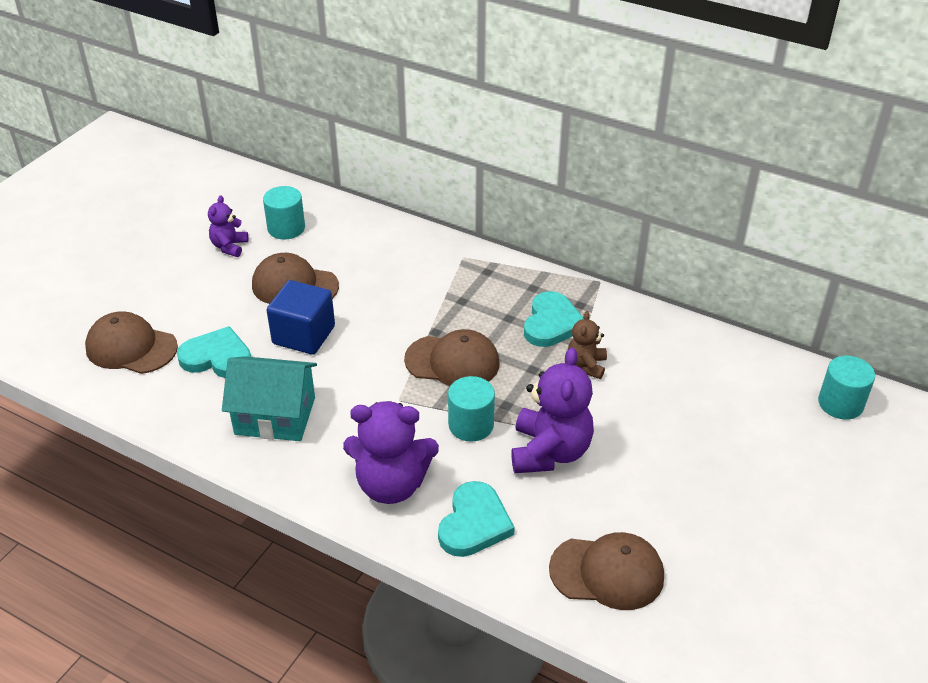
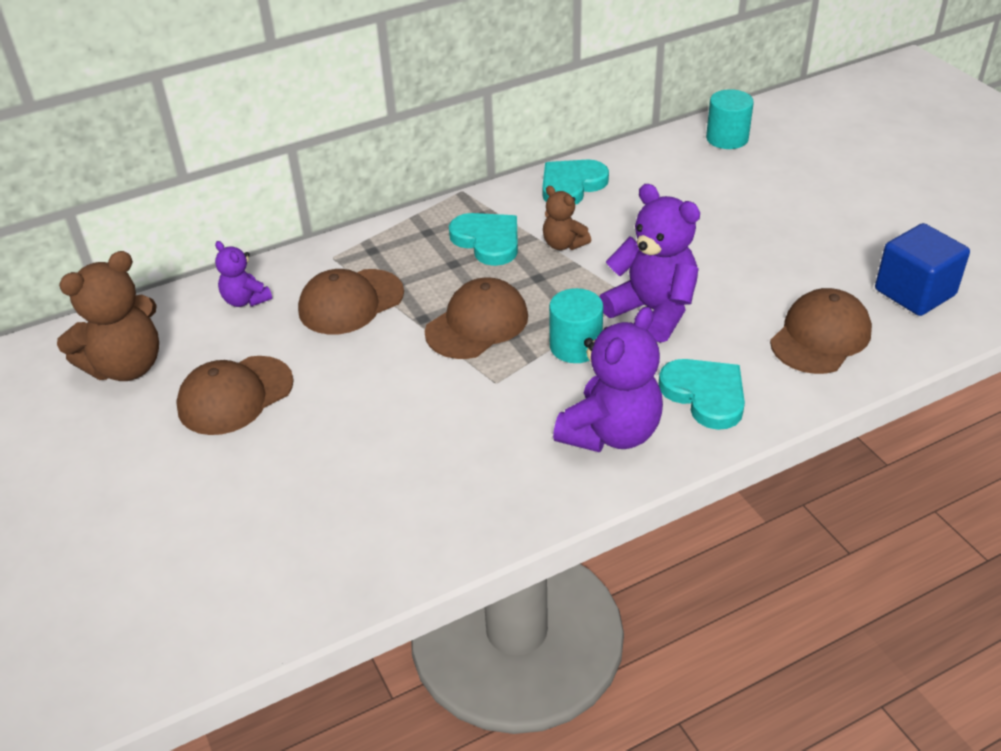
camera: 55 degrees left, 0 degrees up
brown cap [85,311,178,374] -> brown cap moved to [298,269,404,334]
turquoise heart [177,326,251,378] -> turquoise heart moved to [542,160,609,205]
purple teddy bear [208,195,248,257] -> purple teddy bear moved to [215,241,272,307]
turquoise house [222,356,317,441] -> none
turquoise cylinder [263,186,305,240] -> brown teddy bear [57,251,159,381]
blue cube [267,280,335,355] -> blue cube moved to [875,223,970,316]

